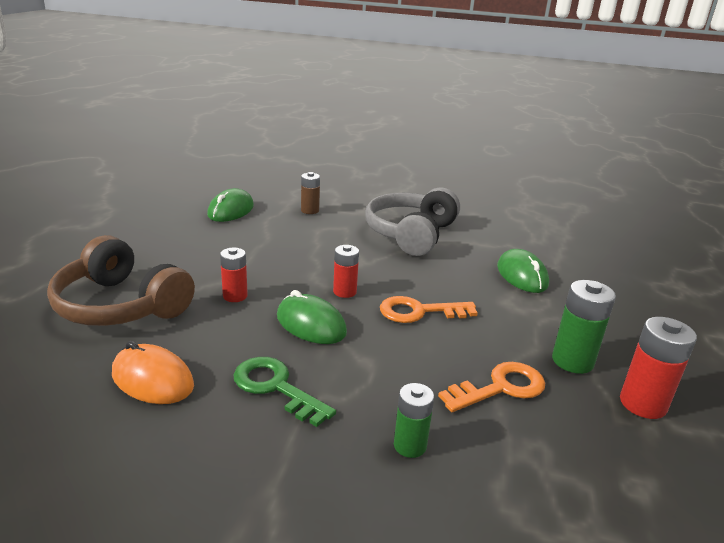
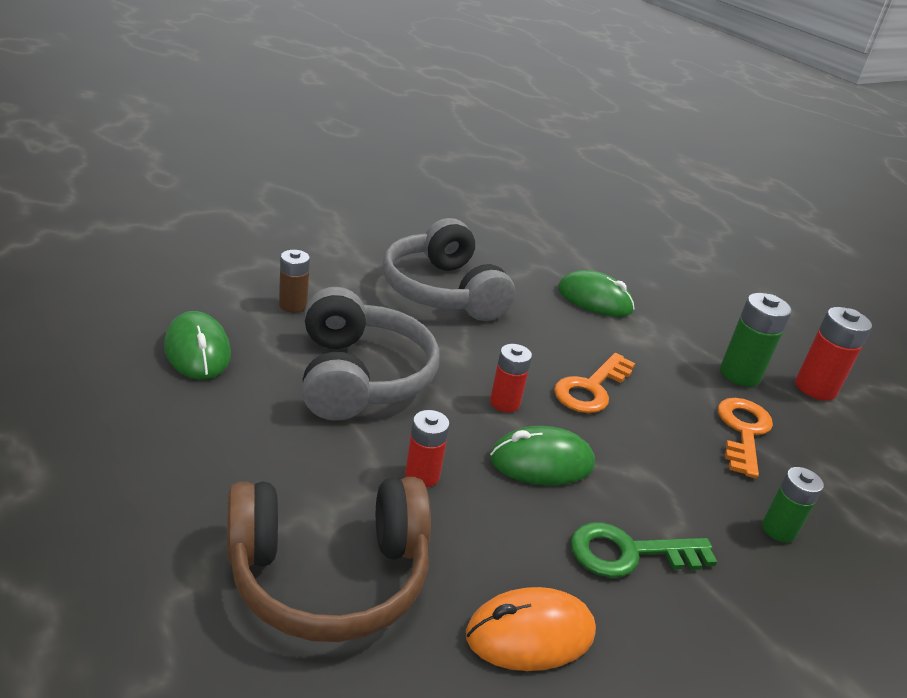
camera: 50 degrees left, 5 degrees up
none -> grey headphones [302,287,439,421]

